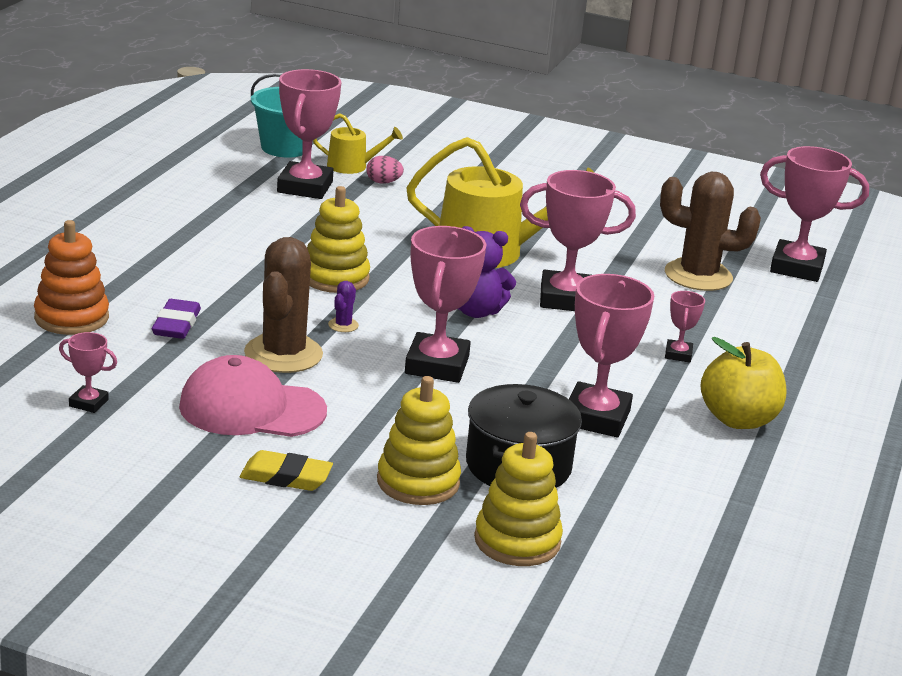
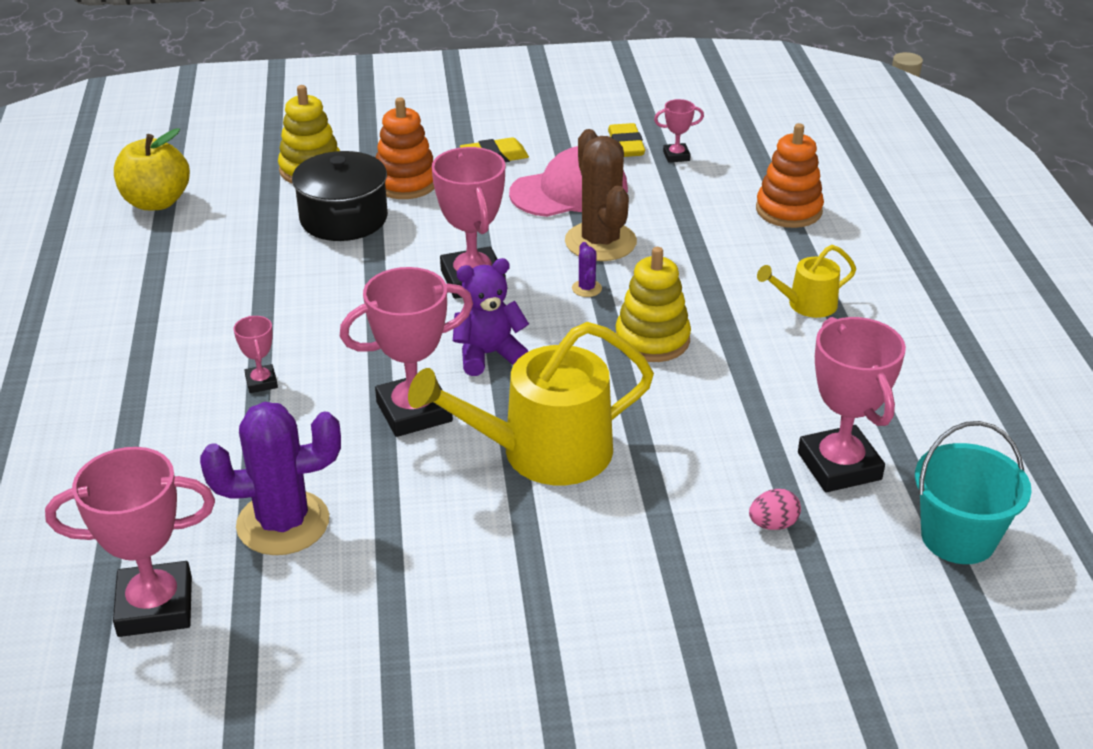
camera: 155 degrees right, 10 degrees up
purple eraser [152,299,201,339] -> none
yellow watering can [313,113,403,174] -> yellow watering can moved to [757,245,856,318]
yellow stacking toy [377,376,461,505] -> orange stacking toy [375,97,435,199]
pink trophy [569,274,654,437] -> none
brown cactus [660,172,761,291] -> purple cactus [200,402,341,555]
yellow apple [700,337,786,429] -> yellow apple moved to [114,128,190,210]
none -> yellow eraser [608,123,645,157]

